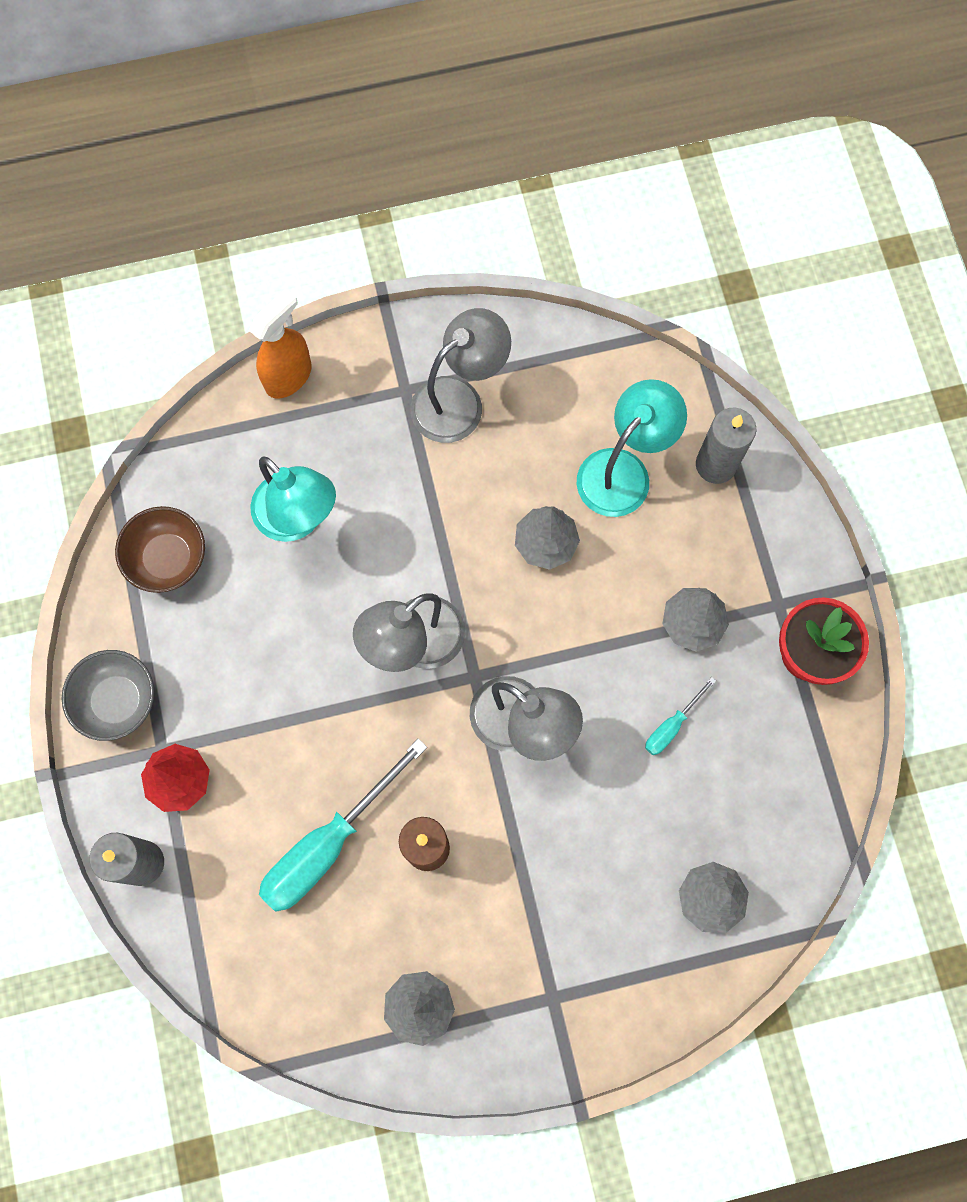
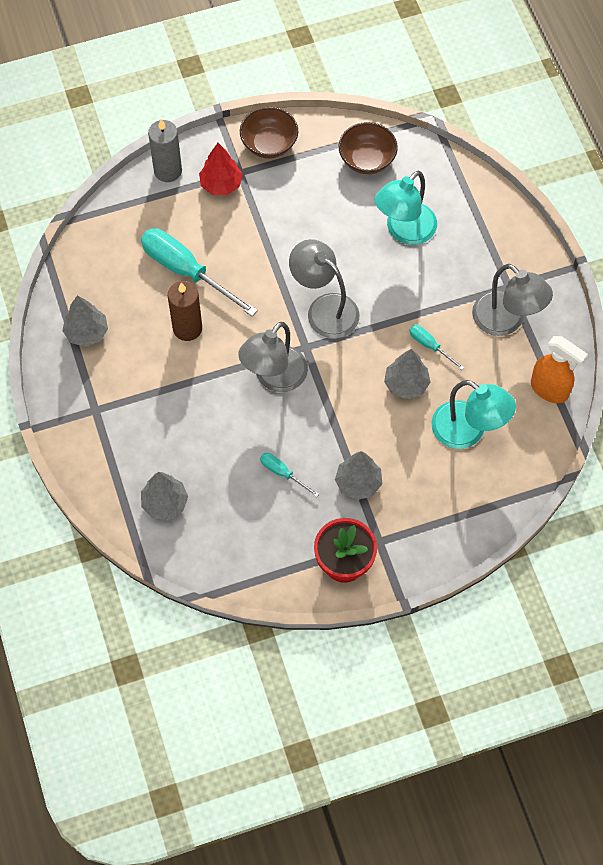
camera: 85 degrees right, 10 degrees down
grey bowl [62,650,154,741] -> brown bowl [240,107,298,159]
orange spray bottle [249,289,312,399] -> orange spray bottle moved to [531,336,588,403]
grey candle [696,408,757,484] -> none
none -> turquoise screwdriver [409,325,465,370]

